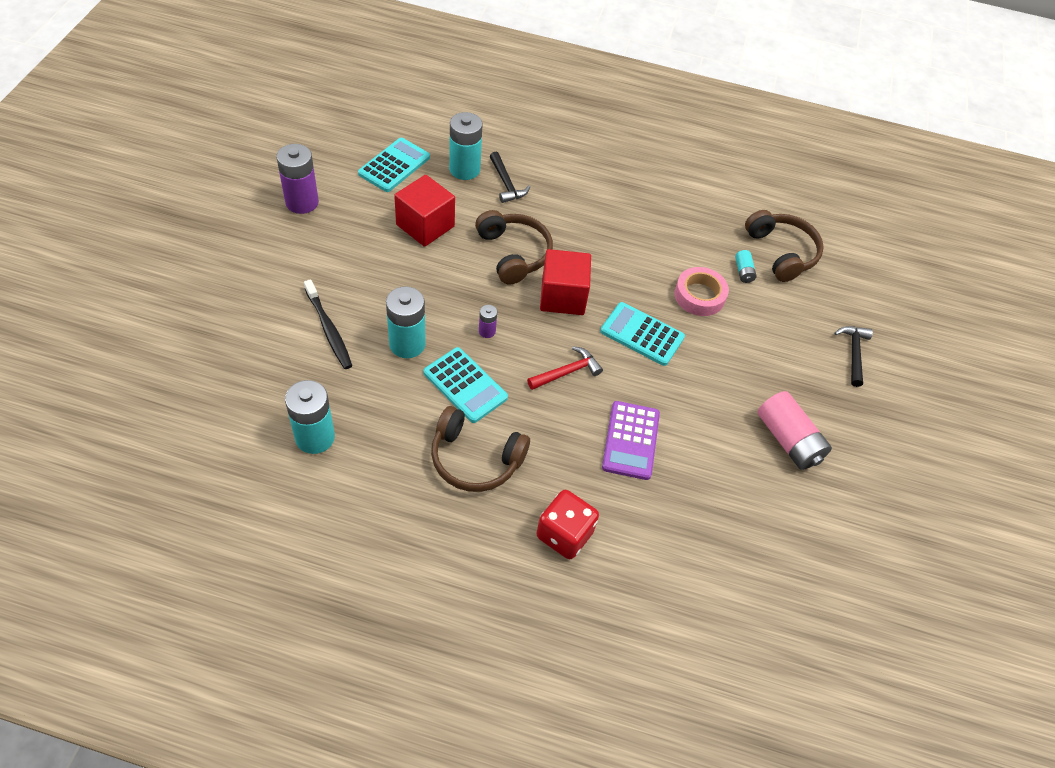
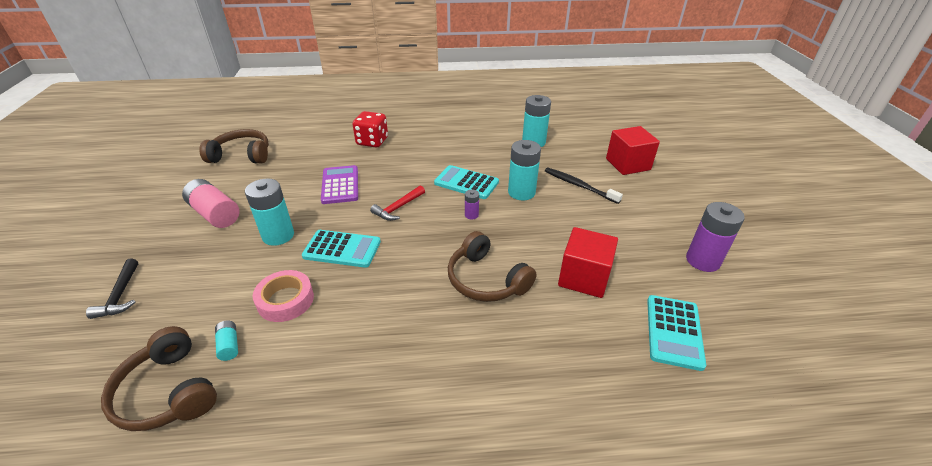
camera: 165 degrees right, 15 degrees down
brown headphones [431,406,530,492] -> brown headphones moved to [200,129,269,164]
turquoise battery [449,112,482,180] -> turquoise battery moved to [245,178,294,246]
black hammer [490,152,530,203] -> none
red cube [540,249,591,315] -> red cube moved to [606,126,660,175]

